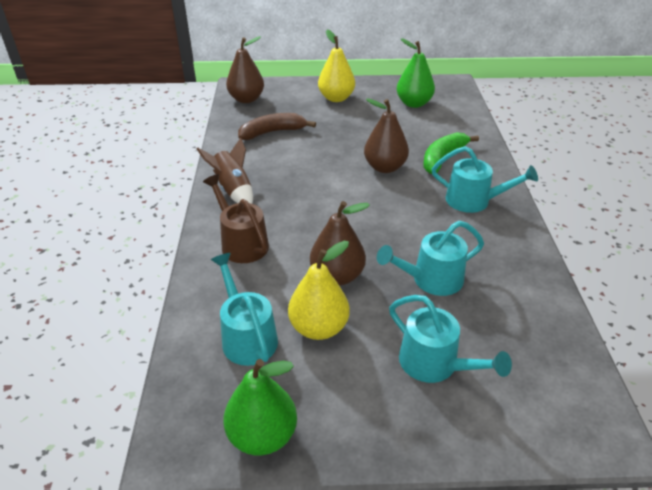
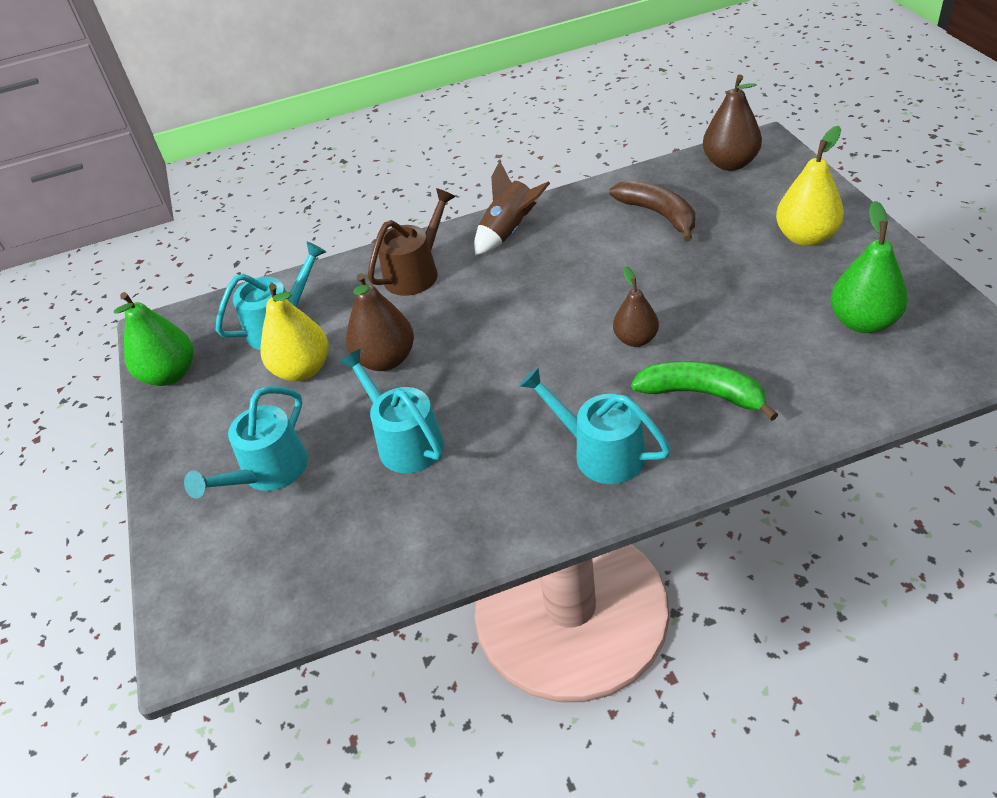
camera: 80 degrees right, 5 degrees up
brown pear [364,98,409,173] -> brown pear [613,266,659,347], size x0.66
turquoise watering can [432,146,538,213] -> turquoise watering can turned 120 degrees clockwise [519,367,671,484]

